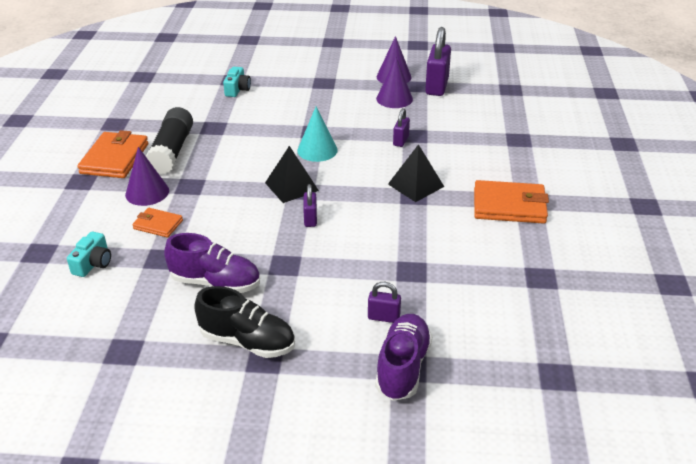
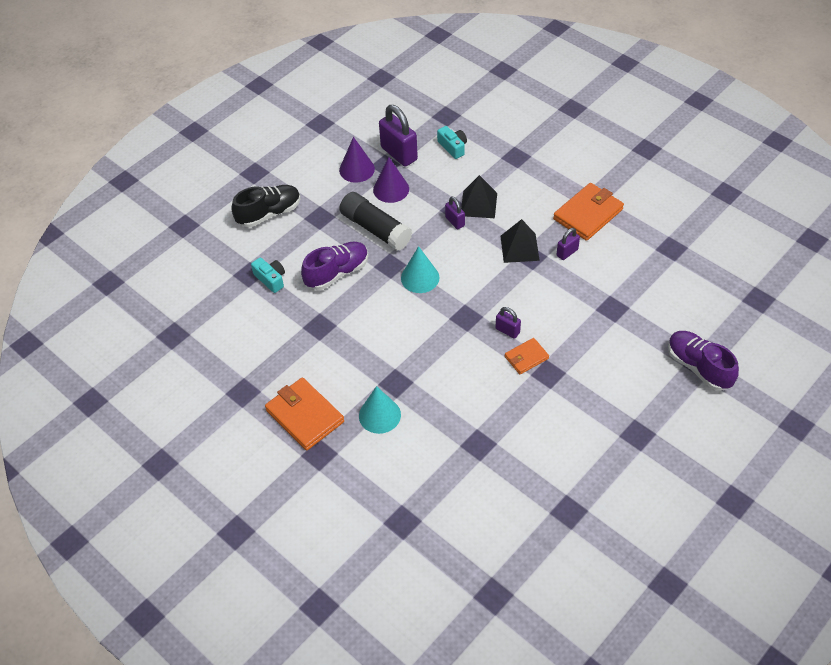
camera: 50 degrees left, 15 degrees up
turquoise camera [67,232,111,277] -> turquoise camera moved to [437,126,467,159]
purple cone [125,147,169,206] -> turquoise cone [359,386,401,434]
orange wallet [132,208,183,238] -> orange wallet moved to [505,338,549,374]
black glue stick [146,107,193,175] -> black glue stick moved to [339,192,412,251]
purple shoe [164,233,260,293] -> purple shoe moved to [301,242,369,290]
black shoe [194,286,295,358] -> black shoe moved to [231,185,301,227]
black pyramid [265,146,319,203] -> black pyramid moved to [461,175,497,218]
purple padlock [368,282,401,323] -> purple padlock moved to [557,228,580,260]

